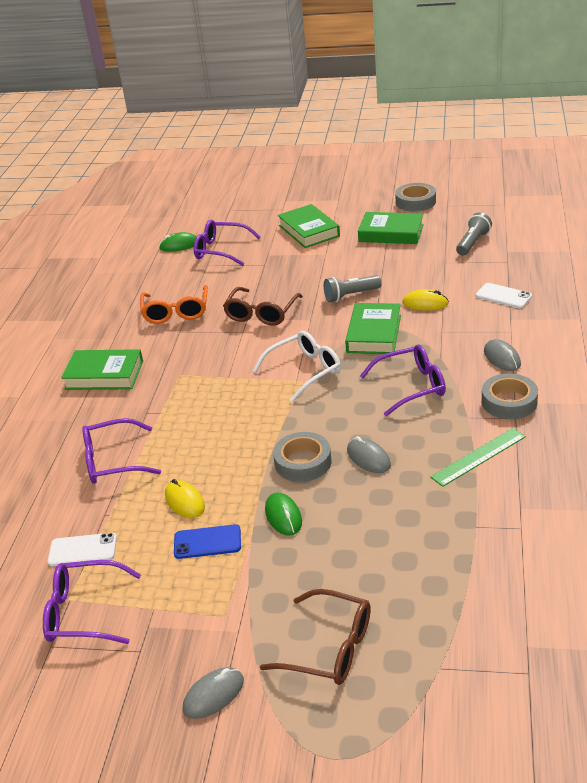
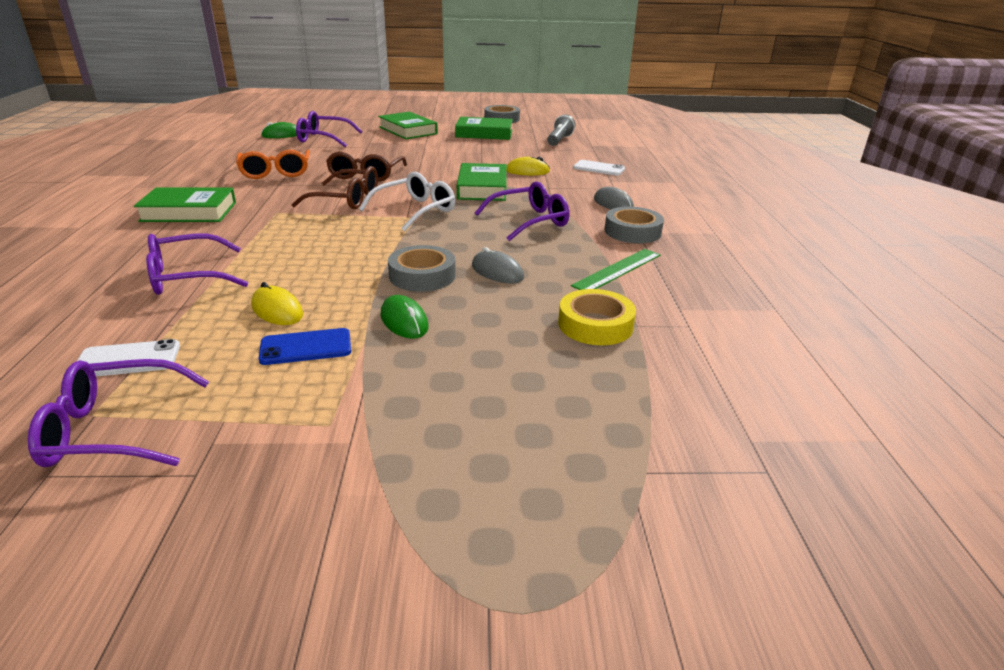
camera: 15 degrees left, 5 degrees down
grey mouse [183,667,244,719] -> none
brown glasses [260,589,371,685] -> brown glasses moved to [291,166,378,209]
grey flashlight [324,275,382,302] -> none
none -> yellow tape [558,289,636,345]

